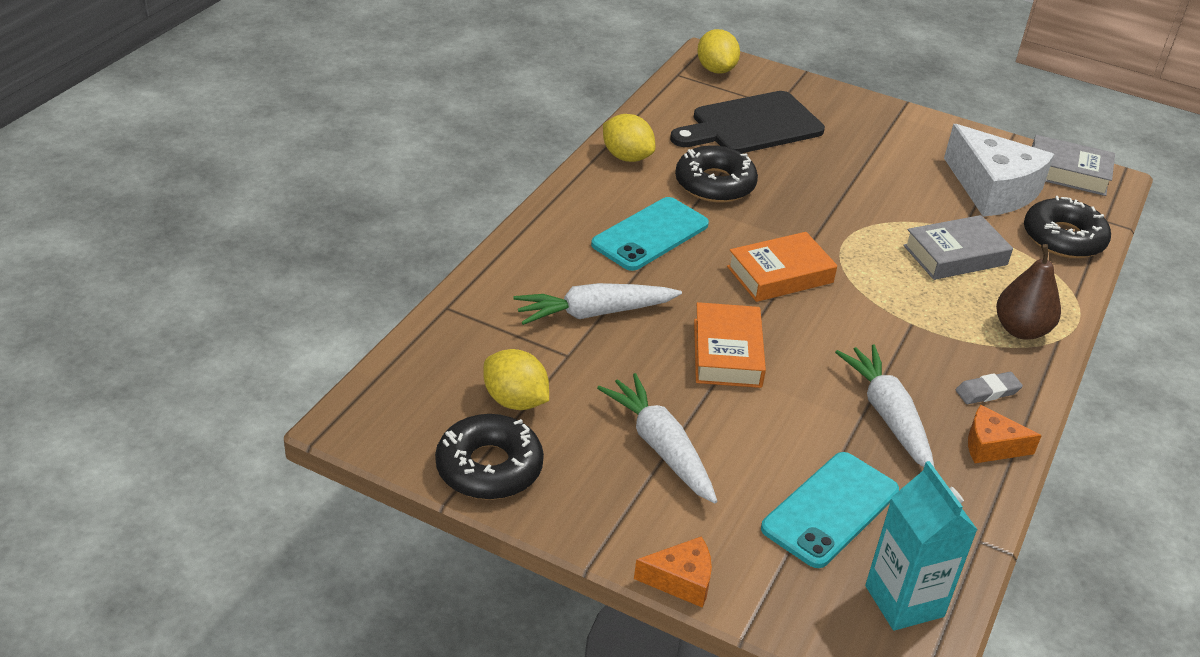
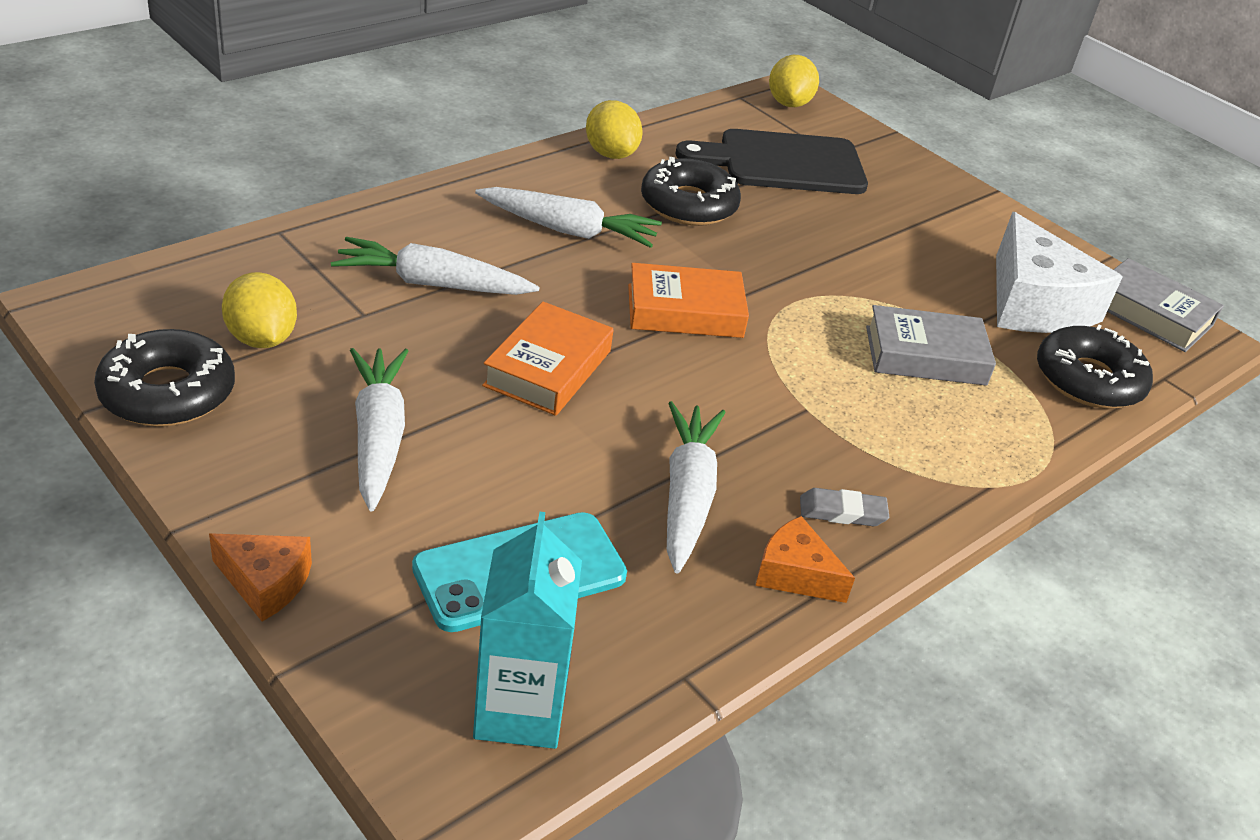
camera: 20 degrees right, 0 degrees up
turquoise phone [591,197,709,271] -> white carrot [475,187,662,248]
brown pear [996,244,1061,340] -> none

